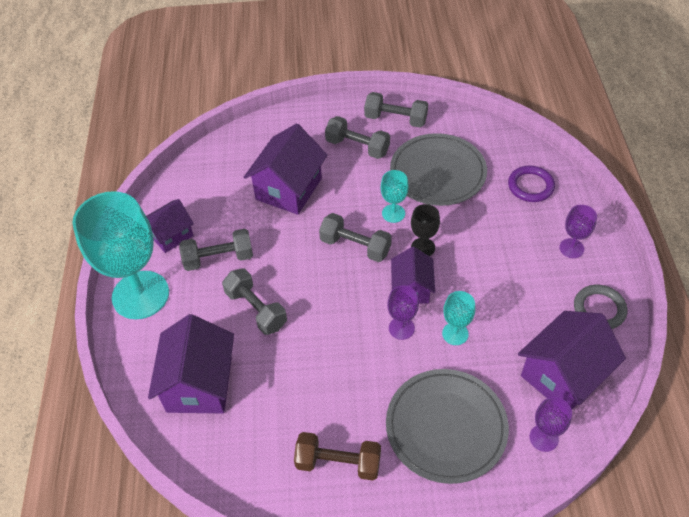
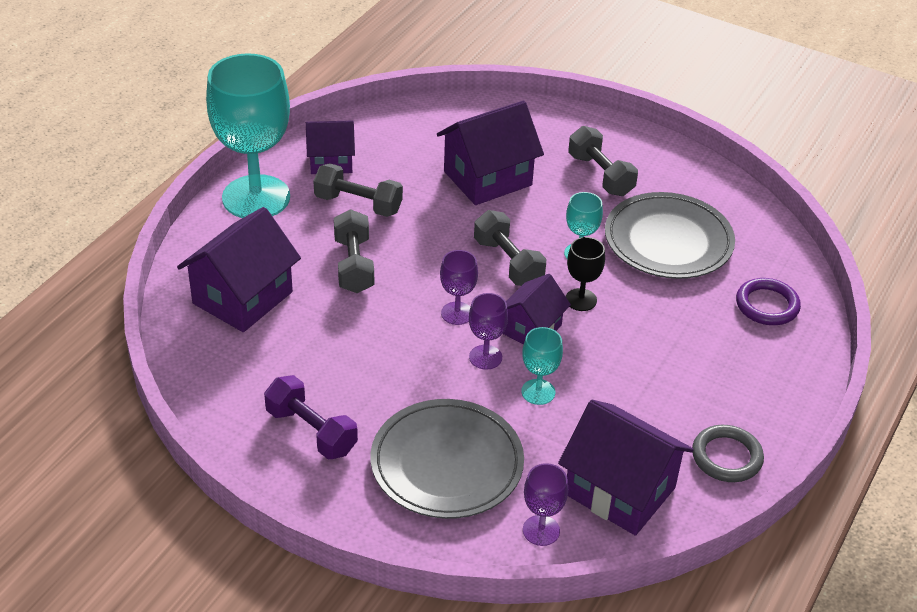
camera: 30 degrees right, 10 degrees down
brown dumbbell [294,432,381,481] -> purple dumbbell [264,375,358,459]
grey dumbbell [364,92,428,127] -> none
purple house [518,311,626,409] -> purple house turned 45 degrees clockwise [558,400,694,536]
purple goblet [559,205,597,258] -> purple goblet moved to [440,250,478,325]

